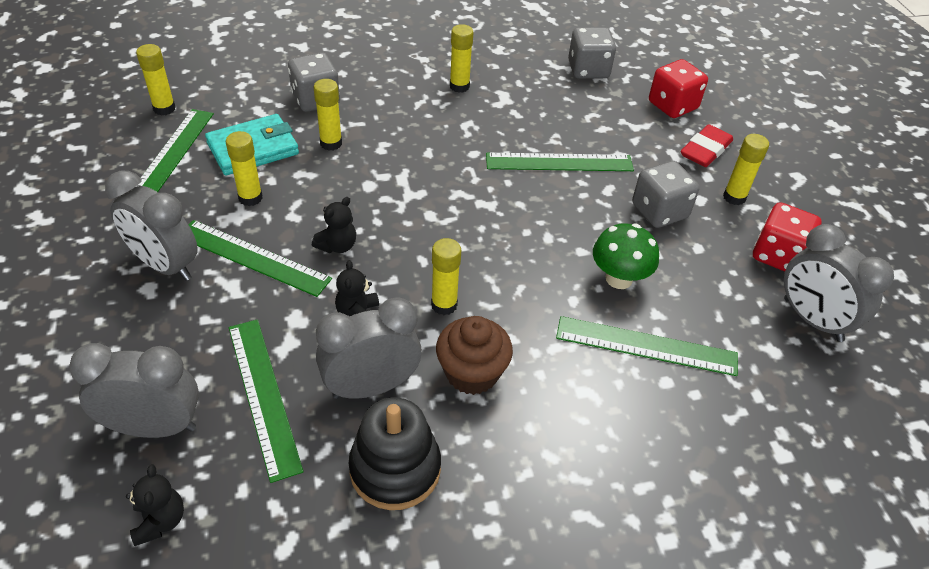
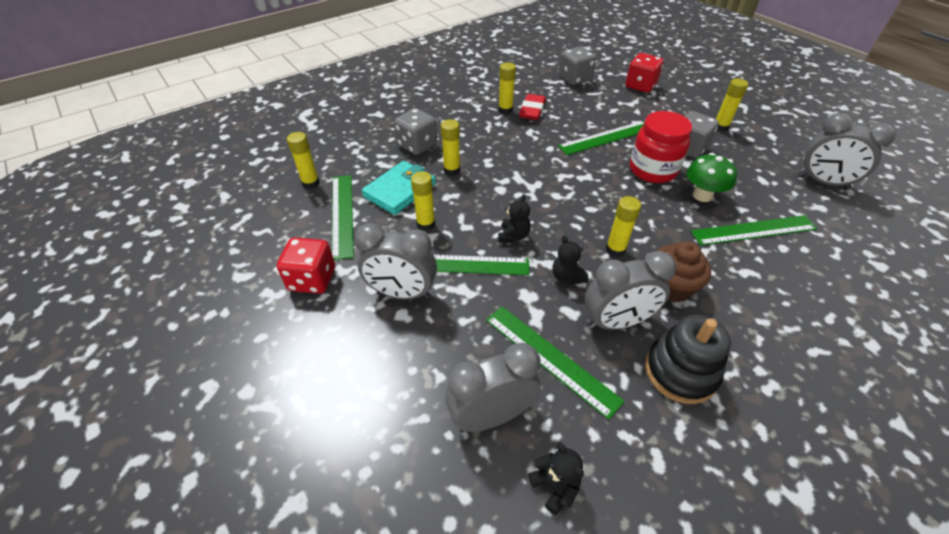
camera: 20 degrees left, 0 degrees up
grey clock [316,297,422,399] -> grey clock turned 150 degrees counterclockwise [585,251,676,330]
red eraser [680,124,733,167] -> red eraser moved to [519,94,546,120]
red dice [753,202,822,271] -> red dice moved to [277,237,335,294]
none -> red jar [630,111,692,183]

